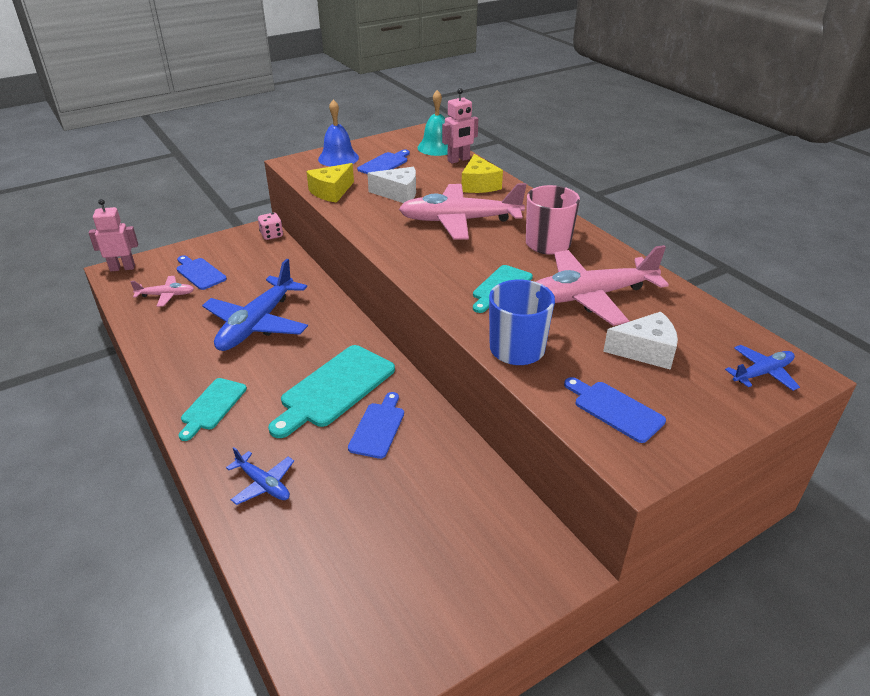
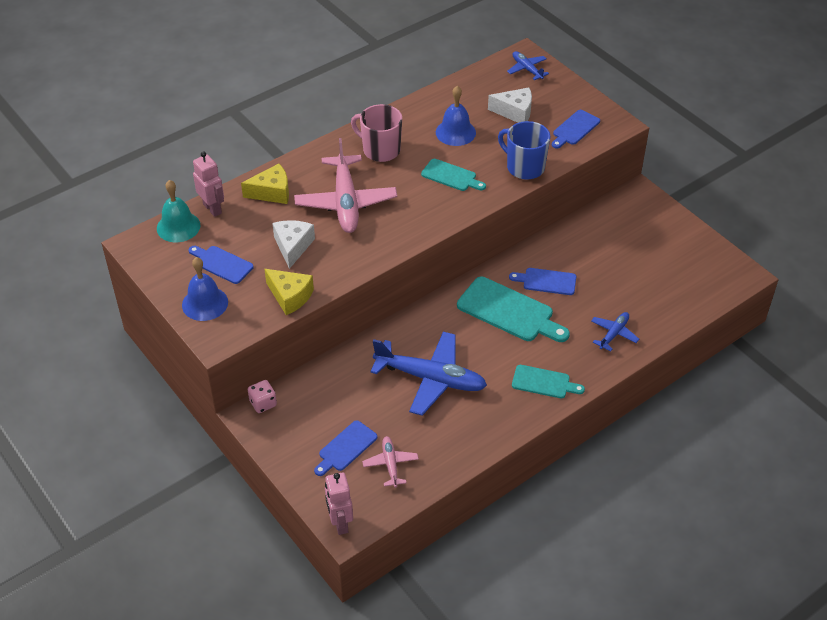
camera: 95 degrees left, 10 degrees up
pink plane [536,245,669,326] -> blue bell [436,86,476,146]
white cheese [603,312,678,370] -> white cheese turned 105 degrees clockwise [488,87,532,123]

